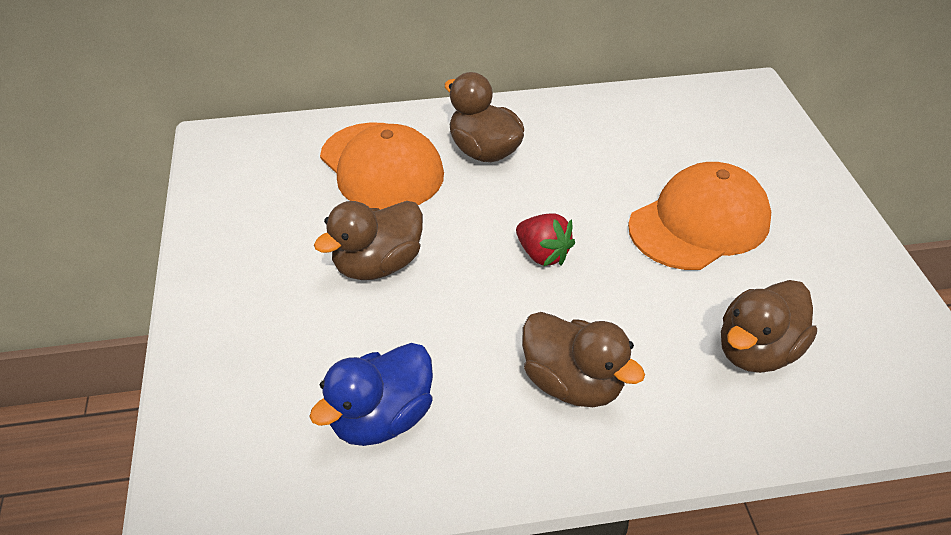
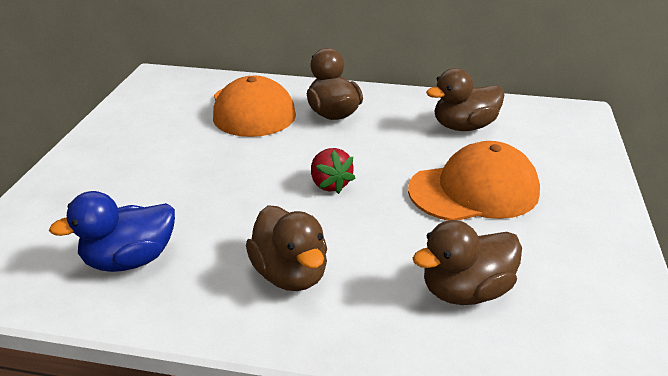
camera: 20 degrees right, 10 degrees down
brown duck [314,201,423,280] -> brown duck moved to [426,68,505,131]

